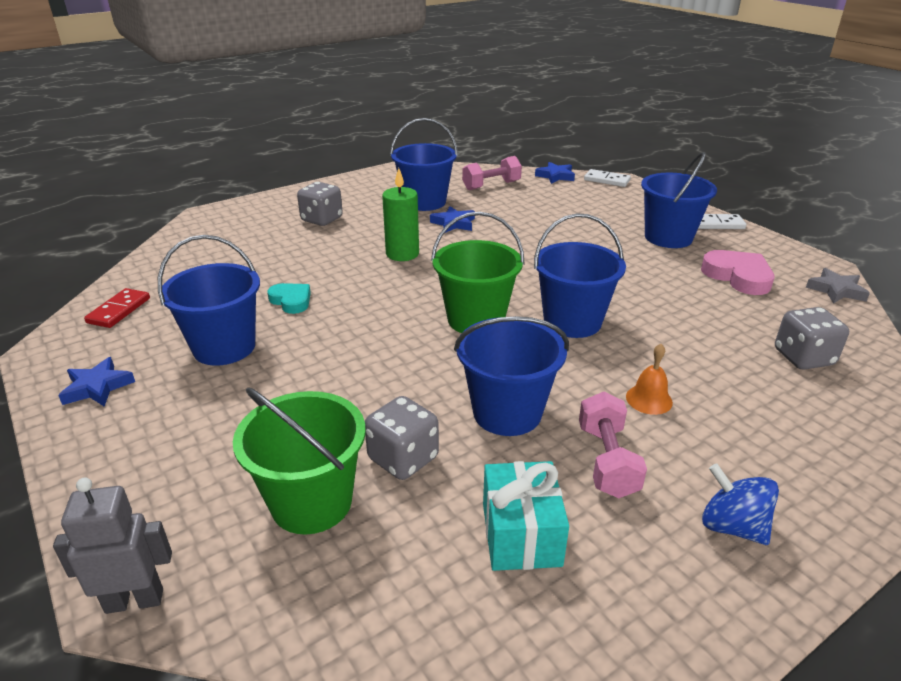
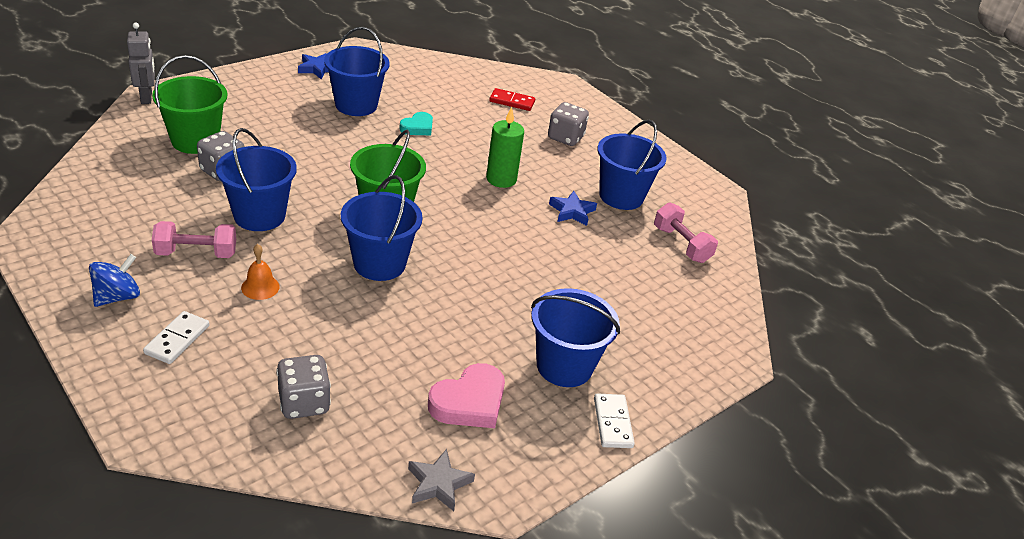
camera: 80 degrees right, 5 degrees up
red domino [84,288,150,328] -> red domino moved to [489,88,535,111]
turquoise gift [483,461,569,571] -> none
blue star [535,162,575,184] -> none
white domino [584,169,631,187] -> white domino moved to [143,311,209,364]

